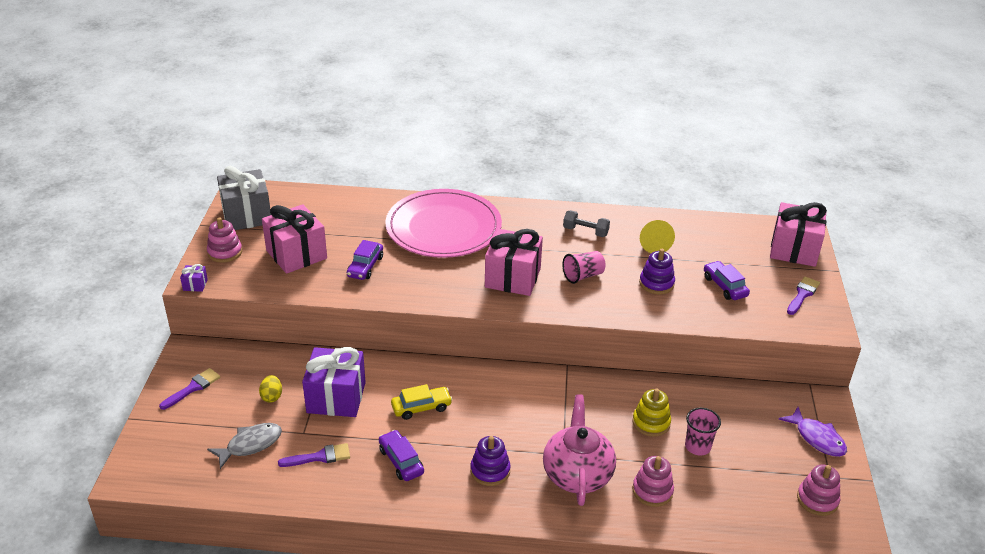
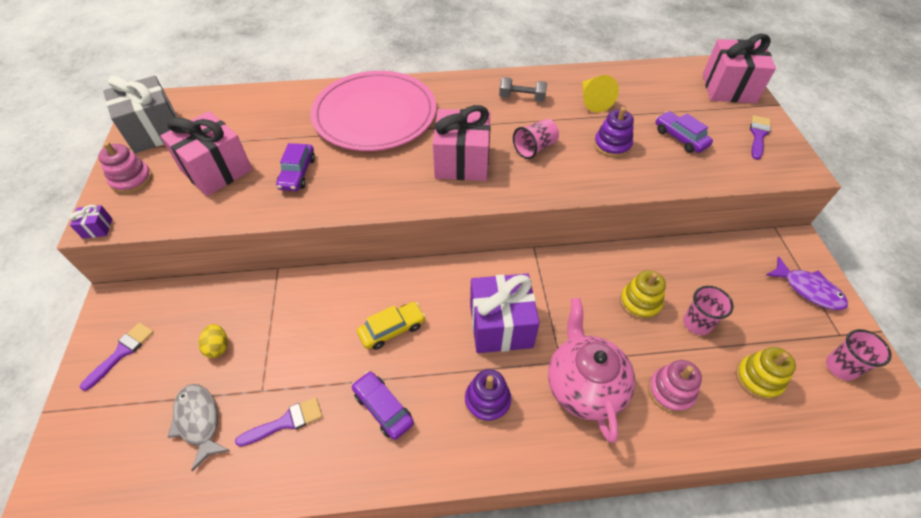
camera: 10 degrees left, 15 degrees up
grey fish [207,423,282,469] -> grey fish turned 75 degrees counterclockwise [168,384,230,471]
purple gift [302,347,366,417] -> purple gift moved to [470,273,540,353]
pink stacking toy [797,465,840,516] -> pink cup [826,329,892,381]
none -> yellow stacking toy [736,347,796,400]

